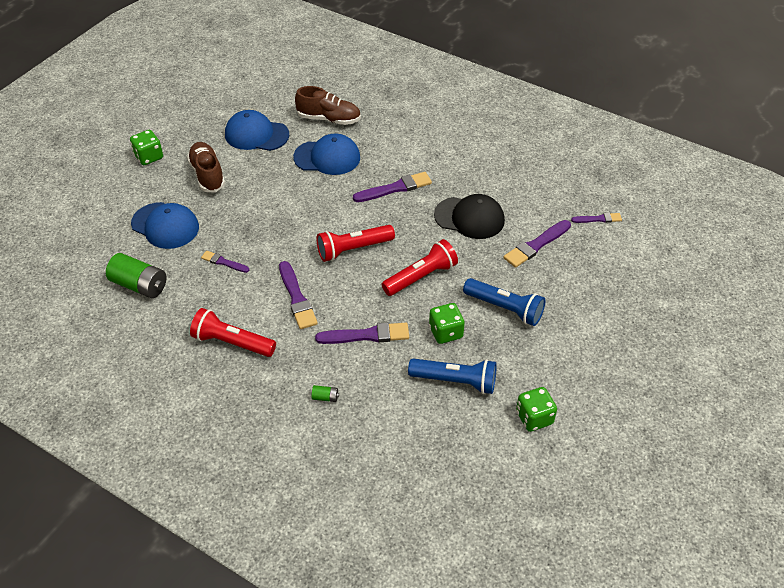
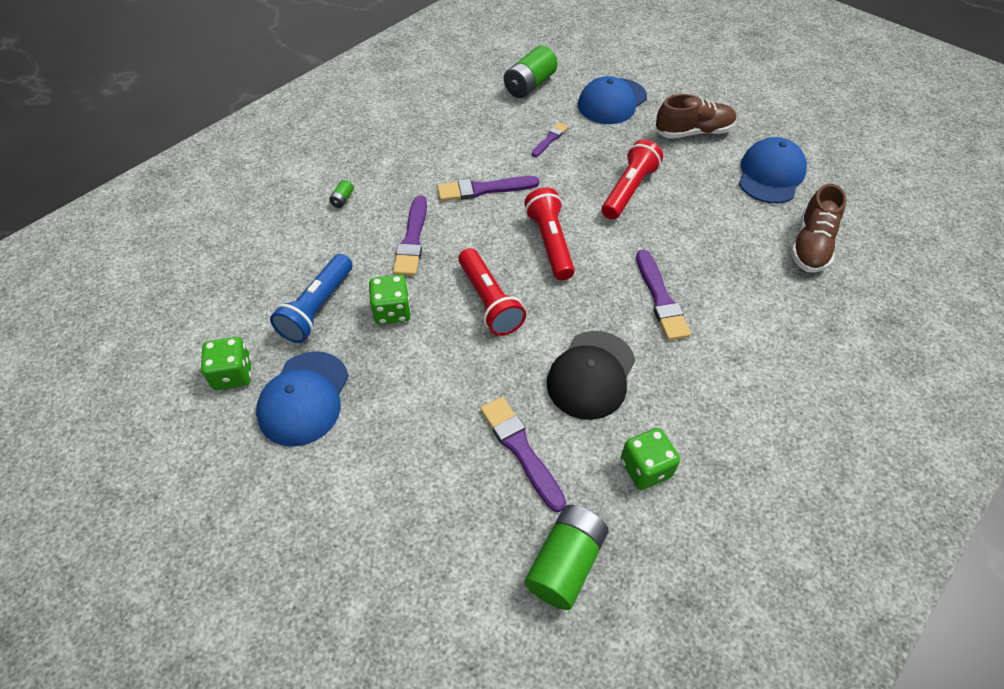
camera: 100 degrees right, 5 degrees up
green dice [130,130,163,165] -> green dice moved to [621,428,680,490]
red flashlight [190,308,276,357] -> red flashlight moved to [602,140,663,220]
blue cap [293,134,360,175] -> blue cap moved to [256,351,349,447]
blue flashlight [463,278,545,326] -> none
purple brush [571,213,622,223] -> green battery [525,505,609,610]

